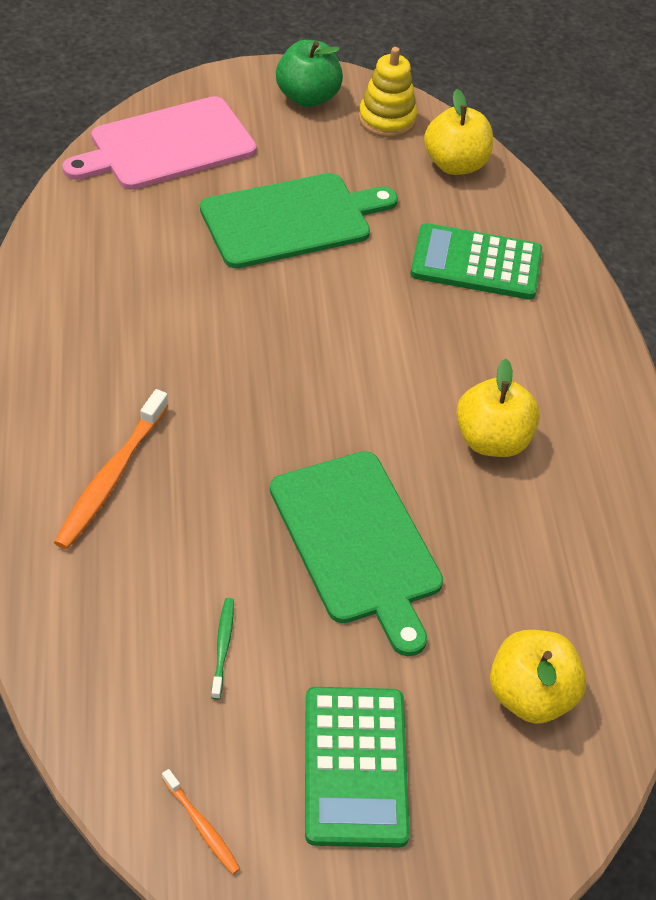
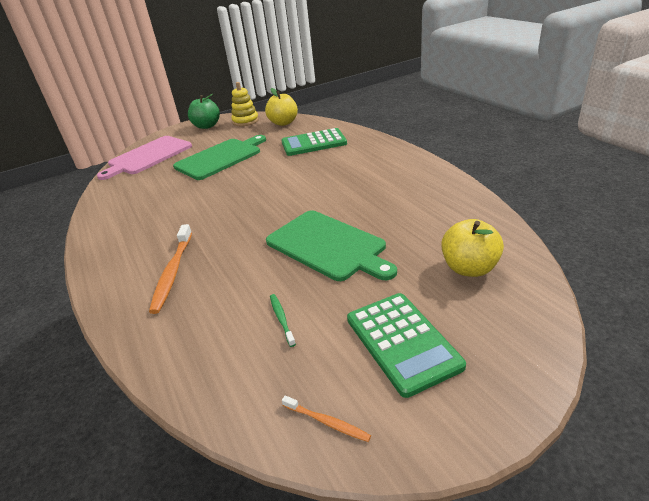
camera: 15 degrees left, 15 degrees down
yellow apple [456,359,540,457] -> none

